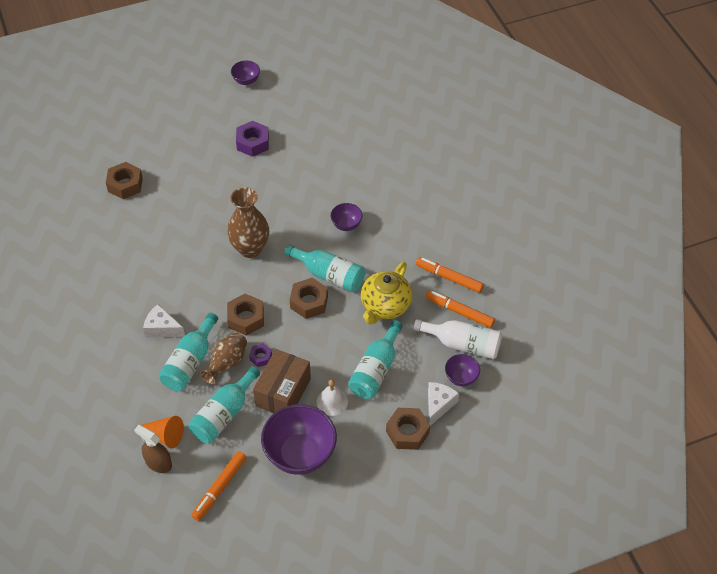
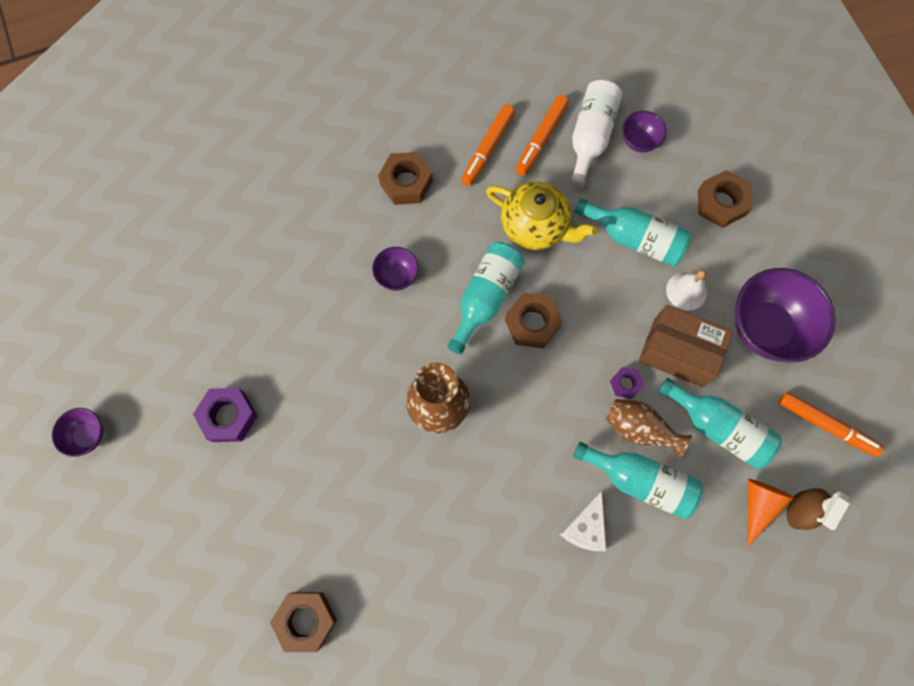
camera: 90 degrees left, 20 degrees up
brown nut [227,294,264,336] -> brown nut moved to [378,152,433,205]
white cheese [428,382,459,426] -> none

